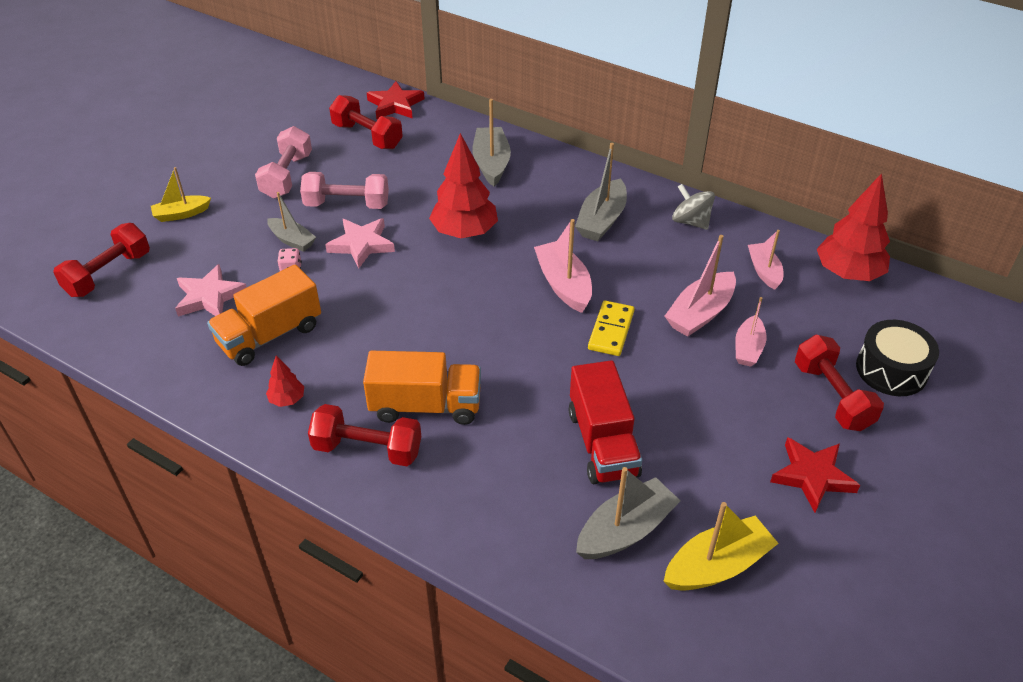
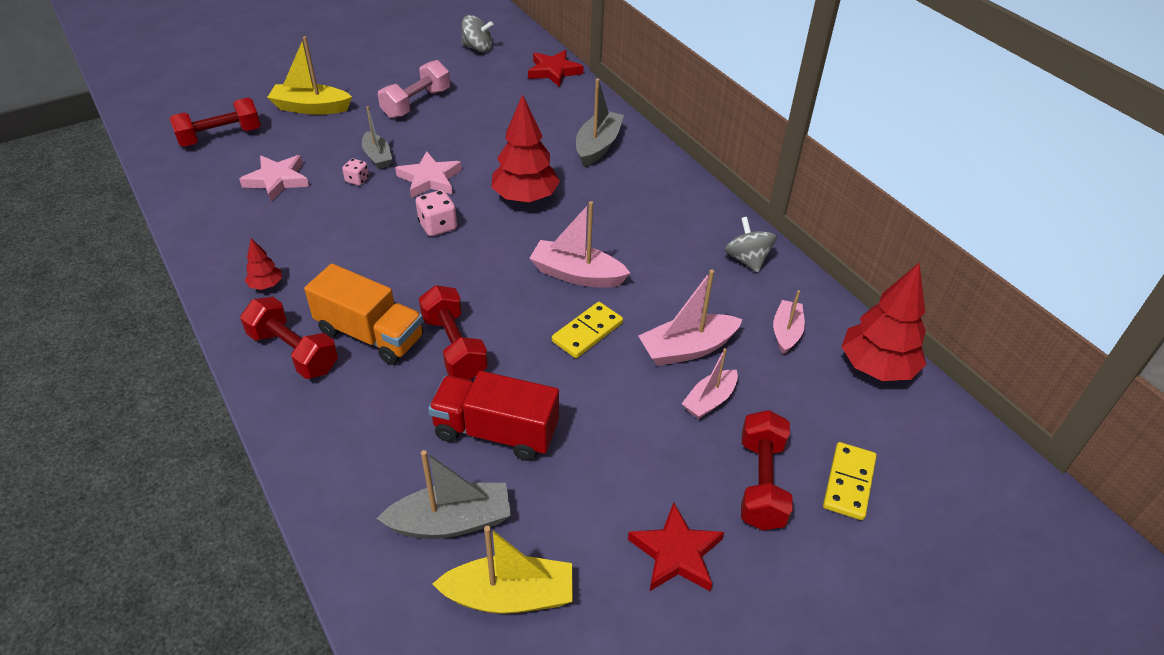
camera: 25 degrees right, 0 degrees up
yellow boat [151,167,211,222] -> yellow boat [267,36,352,115], size x1.54
orange truck [207,265,321,366] -> none
pink dumbbell [300,172,389,209] -> none
red dumbbell [329,95,403,149] -> red dumbbell moved to [419,285,488,380]
pink boat [534,219,592,313] -> pink boat turned 75 degrees counterclockwise [529,201,630,288]
red truck [569,360,642,484] -> red truck turned 90 degrees clockwise [428,371,559,461]
grey boat [575,143,627,241] -> none
black drum [856,320,939,396] -> yellow domino [823,442,877,520]
none -> pink dice [416,190,457,236]
none -> grey spinning top [462,15,493,52]

